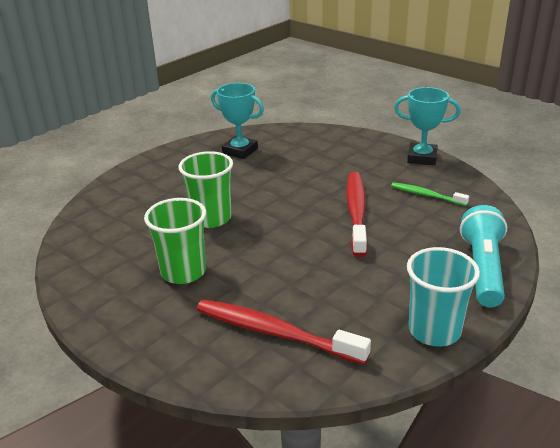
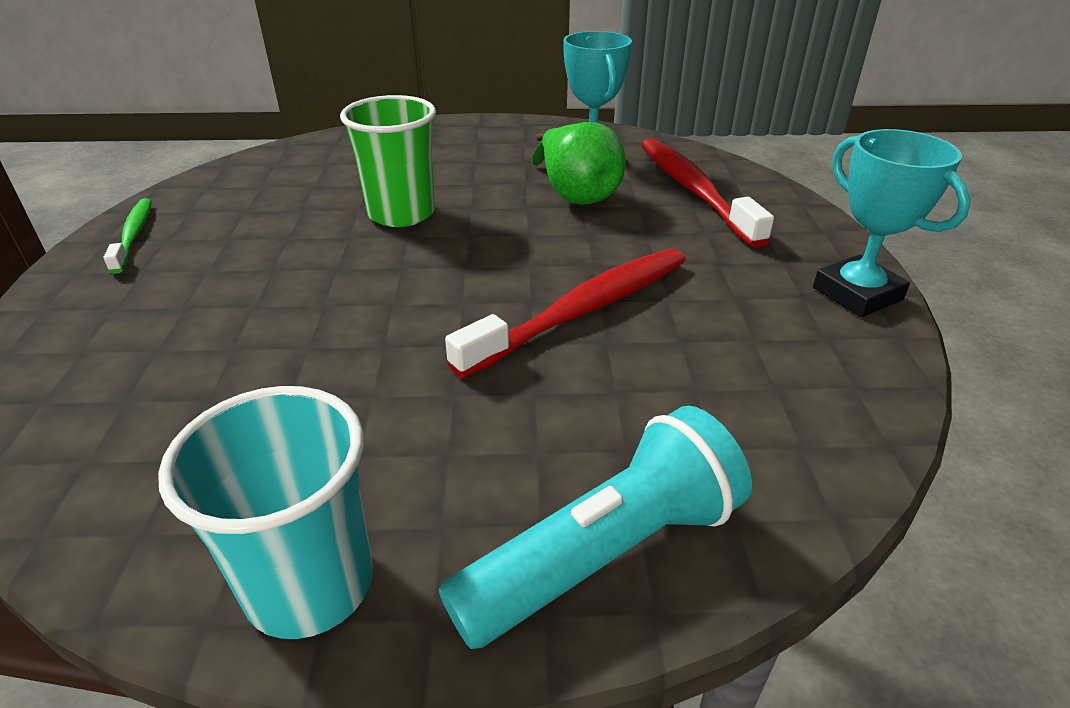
camera: 45 degrees right, 5 degrees up
green cup [144,198,206,284] -> none
red toothbrush [196,299,371,365] -> red toothbrush moved to [641,138,774,248]
green toothbrush [391,182,469,206] -> green toothbrush moved to [103,198,152,274]
none -> green pear [532,122,626,205]

